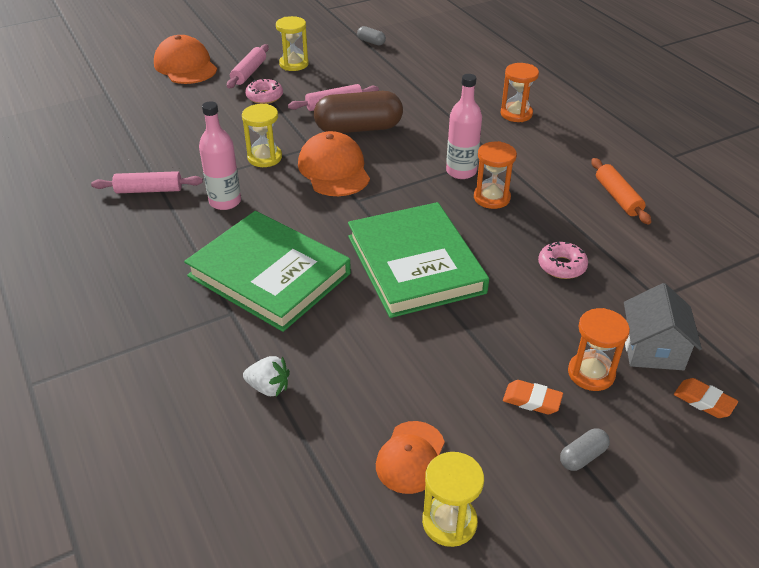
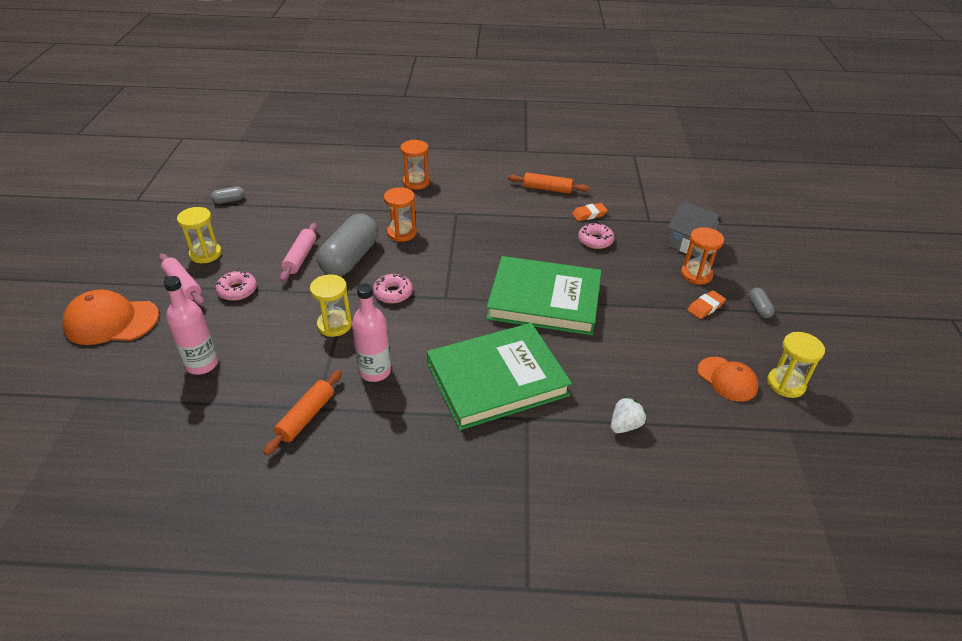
camera: 60 degrees left, 0 degrees up
pink rolling pin [91,171,203,193] -> orange rolling pin [263,370,342,455]
orange cap [298,131,370,196] -> pink donut [373,274,413,304]
brown capsule [314,91,403,133] -> grey capsule [317,213,378,276]
pink bottle [446,74,482,179] -> pink bottle moved to [163,276,218,375]
orange hourglass [474,141,517,209] -> orange hourglass moved to [384,187,417,242]
orange eraser [674,378,738,418] -> orange eraser moved to [572,203,608,221]

